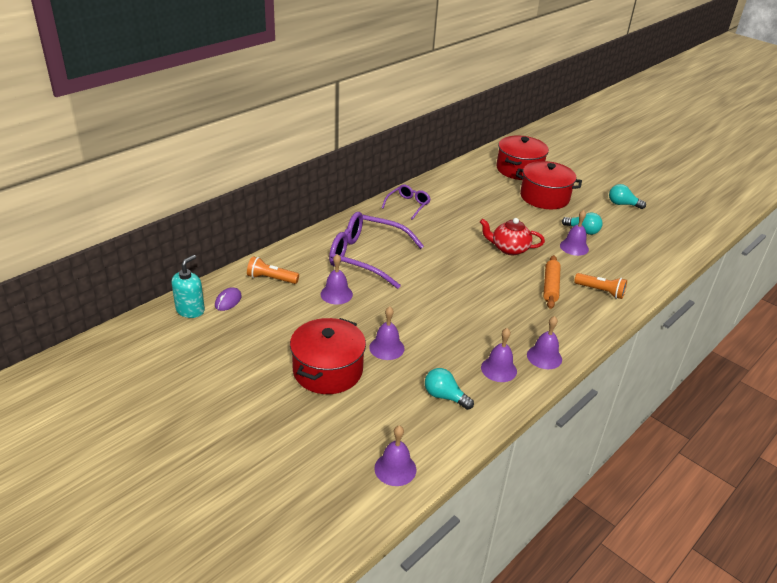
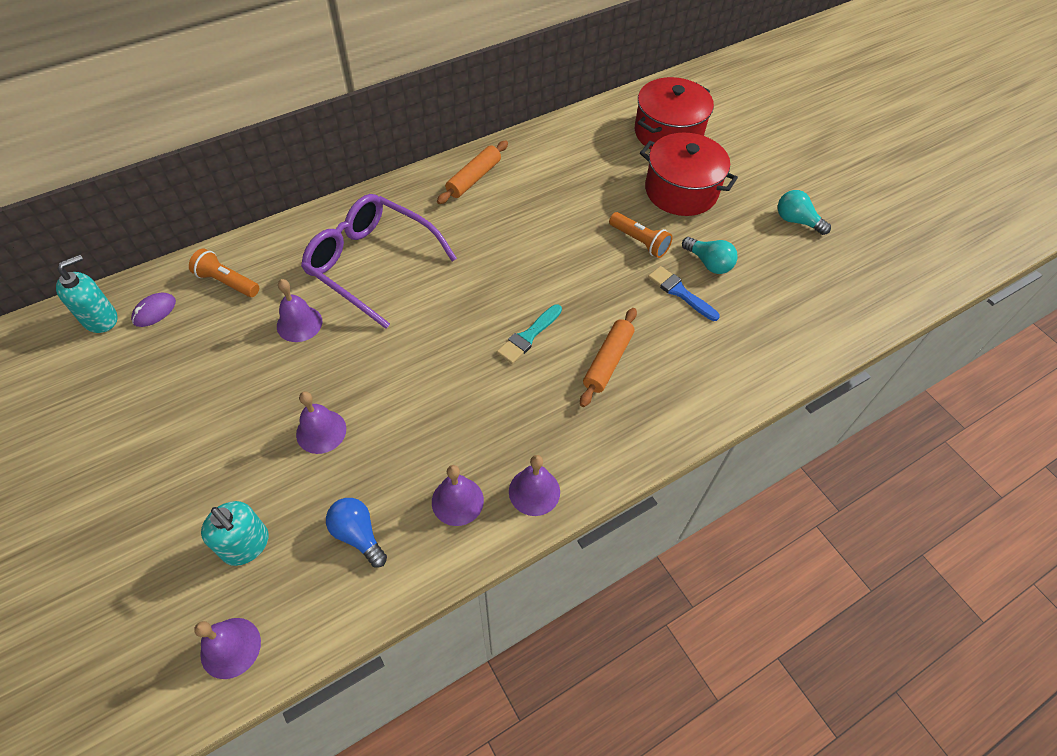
camera: 15 degrees right, 20 degrees up
red pot [290,318,366,394] -> none
purple glasses [382,184,431,220] -> orange rolling pin [437,141,508,204]
turquoise light bulb [425,368,474,410] -> blue light bulb [326,498,387,567]
red teapot [480,218,545,255] -> none
purple bell [560,210,589,256] -> blue brush [648,266,720,321]
orange flashlight [574,273,627,299] -> orange flashlight moved to [609,212,673,258]
none -> turquoise soap dispenser [201,501,269,566]
none -> turquoise brush [497,304,562,364]

